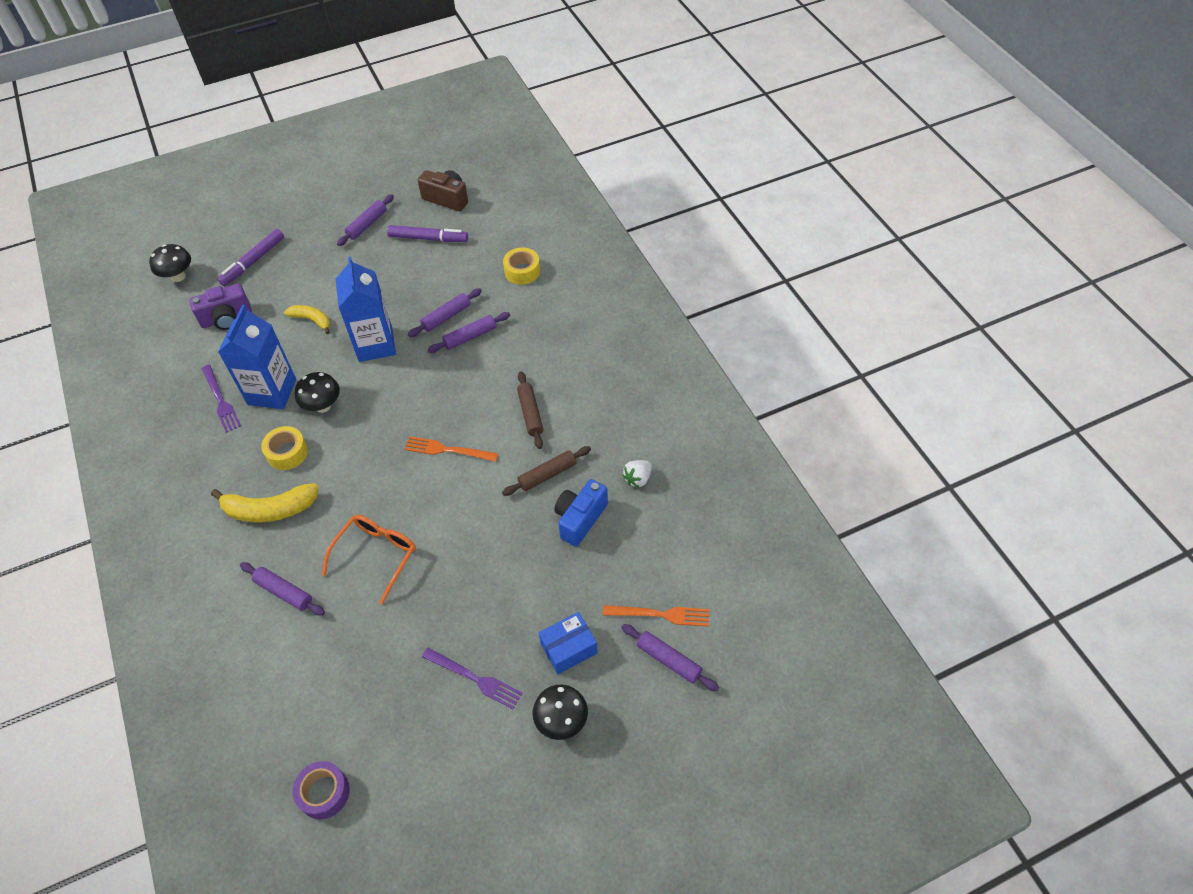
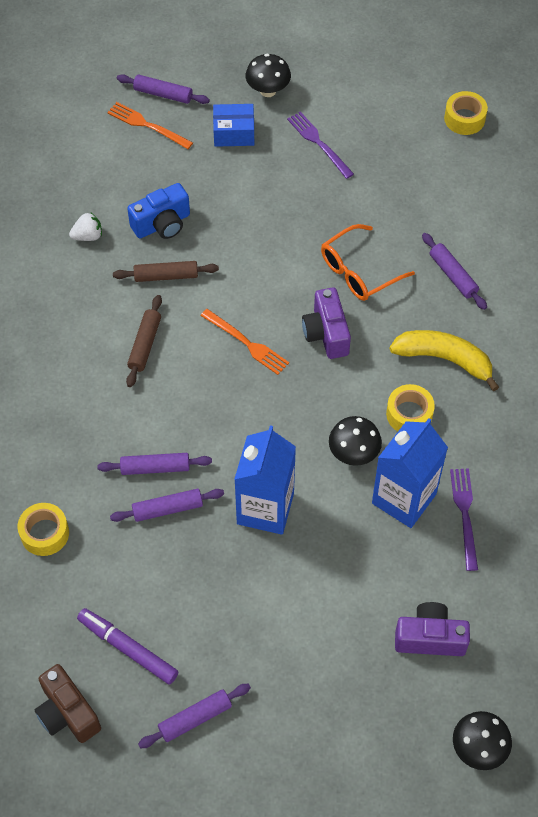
camera: 155 degrees left, 5 degrees up
purple marker [218,229,284,286] -> none
yellow banana [284,305,330,334] -> none
purple tape [292,761,350,819] -> yellow tape [444,91,488,135]
purple rolling pin [621,624,719,691] -> purple rolling pin turned 45 degrees counterclockwise [117,74,210,104]
none -> purple camera [302,287,351,359]

